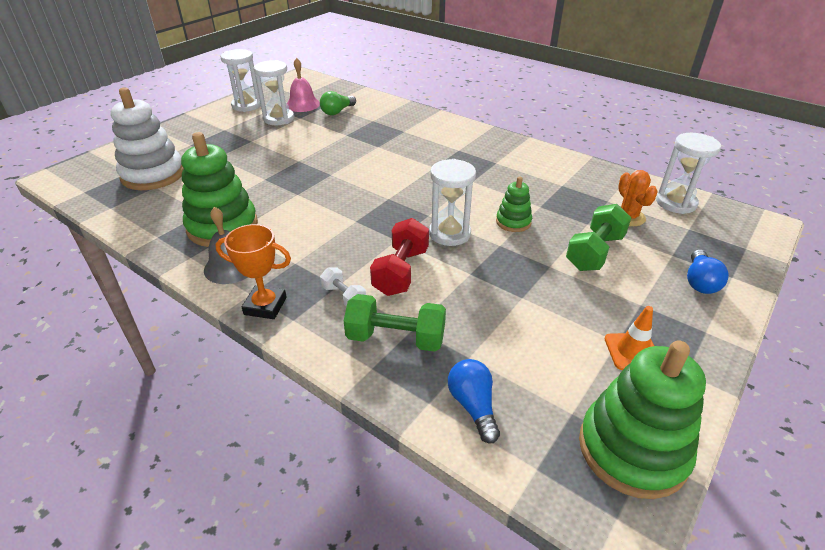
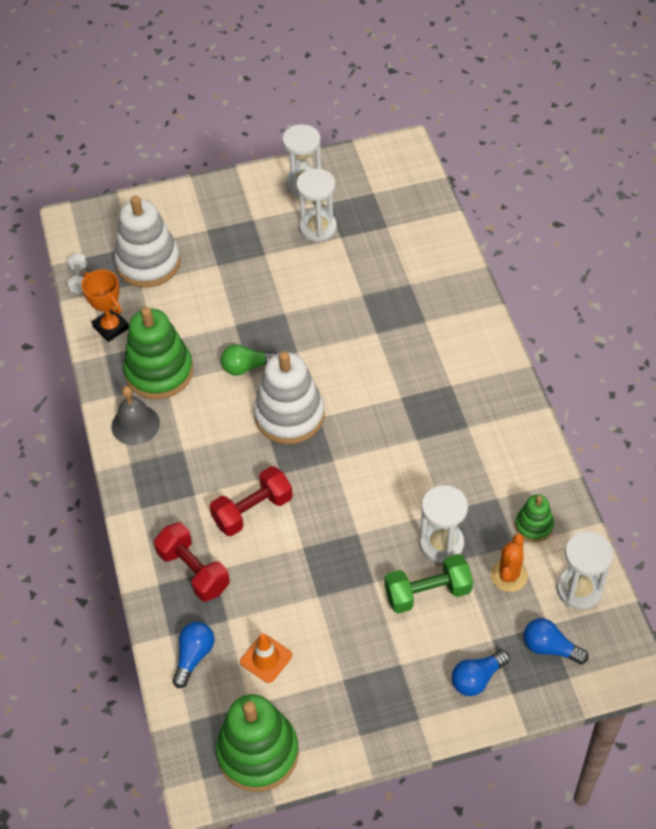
camera: 40 degrees right, 15 degrees up
orange trophy [215,224,291,319] -> orange trophy moved to [81,270,129,342]
pink bell [287,58,320,112] -> none
green light bulb [320,91,356,115] -> green light bulb moved to [221,344,278,375]
white dumbbell [320,267,366,307] -> white dumbbell moved to [67,253,87,294]
green dumbbell [344,294,446,352] -> red dumbbell [154,523,230,602]
white hourglass [429,159,476,246] -> white hourglass moved to [420,485,468,563]
green stacking toy [496,177,532,232] -> green stacking toy moved to [515,494,554,542]
orange traffic cone [604,306,654,370] -> orange traffic cone moved to [240,633,292,683]
none -> white stacking toy [254,351,325,444]
none -> blue light bulb [523,618,589,664]

